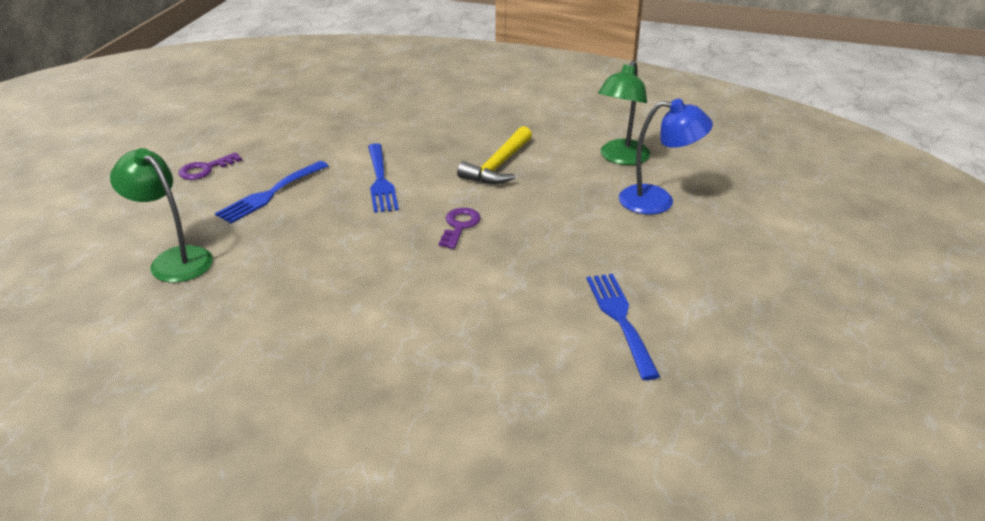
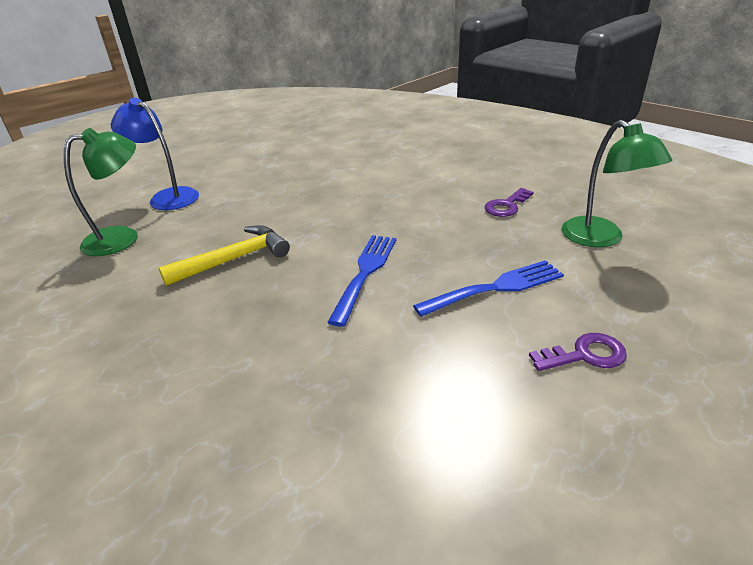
camera: 150 degrees left, 0 degrees up
purple key [439,208,481,249] -> purple key moved to [484,188,533,217]
blue fork [587,274,660,380] -> none

